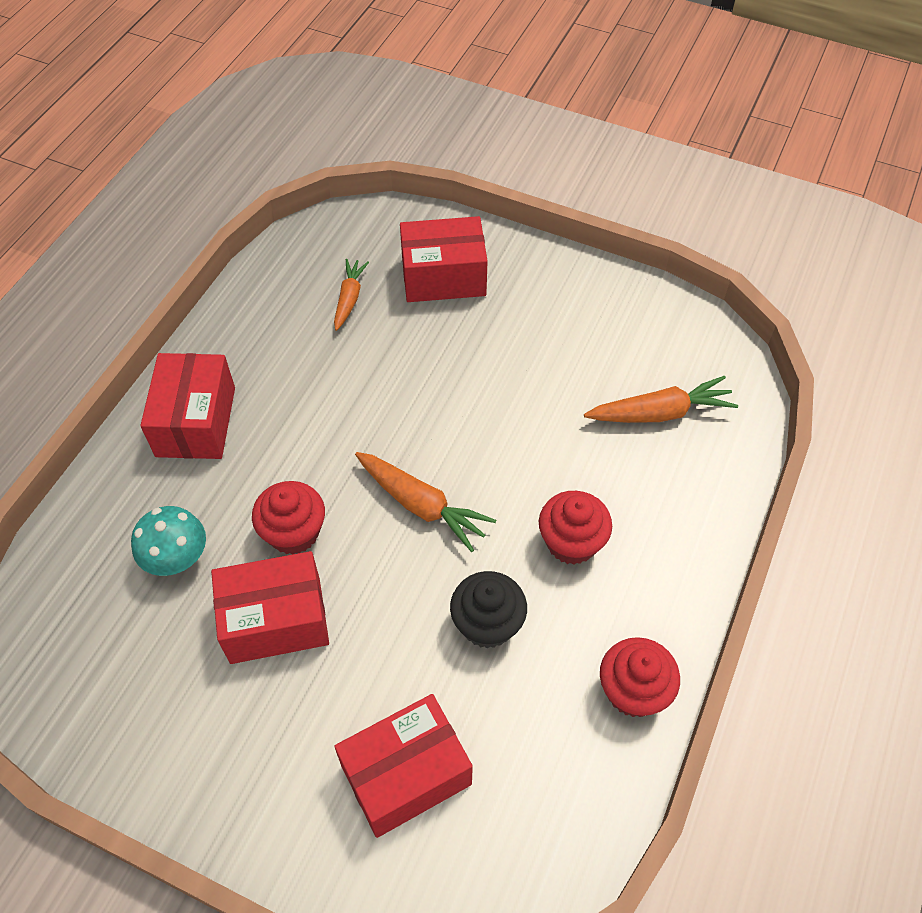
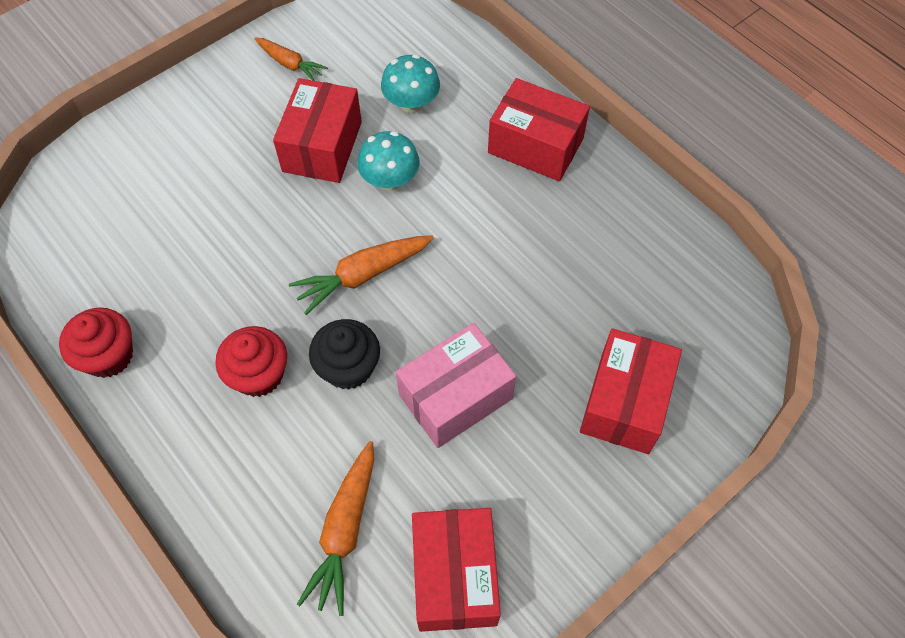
camera: 115 degrees right, 5 degrees up
red cupcake [252,481,325,555] -> turquoise mushroom [357,131,420,191]
orange carrot [334,259,369,331] -> orange carrot moved to [254,37,328,81]
red box [334,694,473,838] -> red box moved to [412,508,501,632]
black cupcake [450,571,527,648] -> black cupcake moved to [309,319,380,390]
none -> pink box [396,323,516,448]

